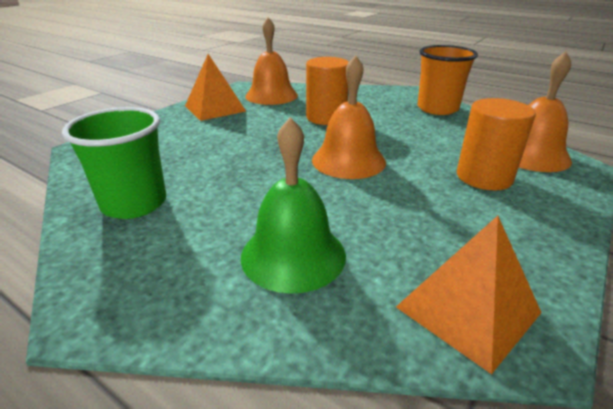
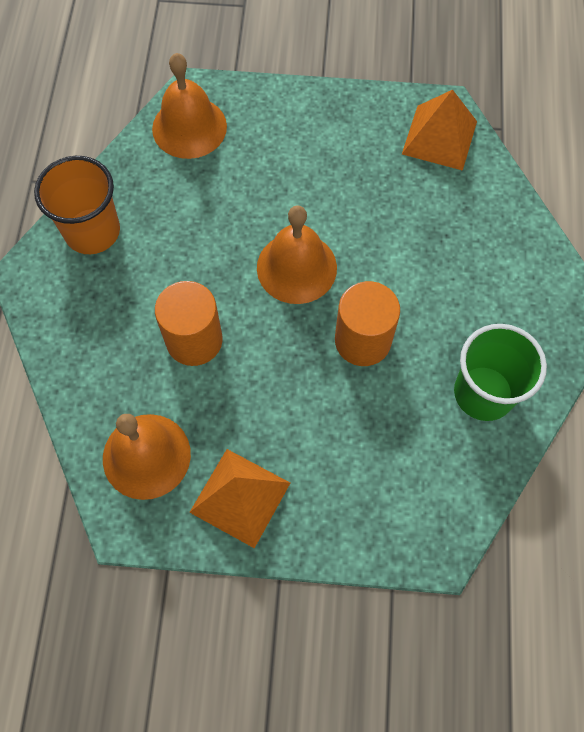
camera: 120 degrees left, 35 degrees up
green bell [241,117,346,294] -> none
orange cylinder [457,98,536,190] -> orange cylinder moved to [335,281,400,366]

